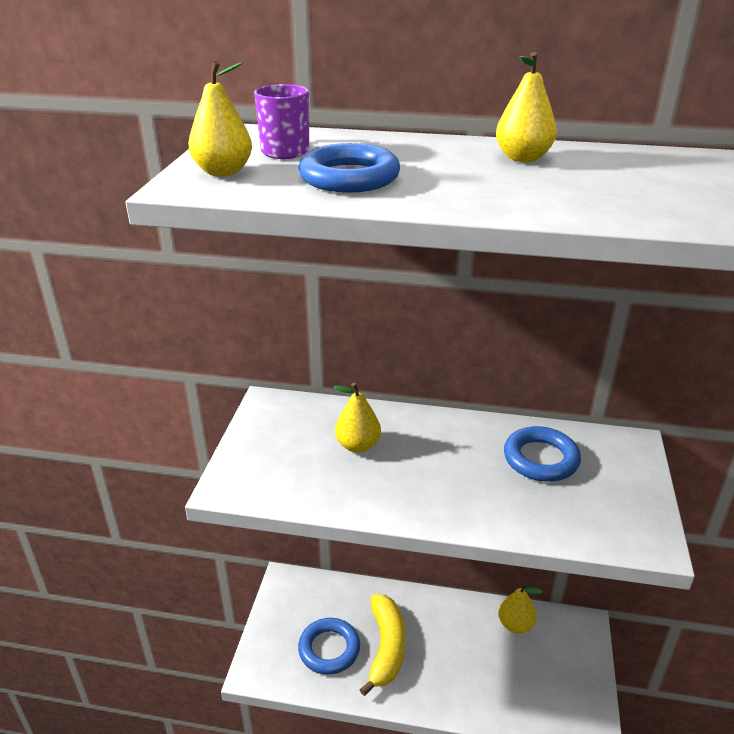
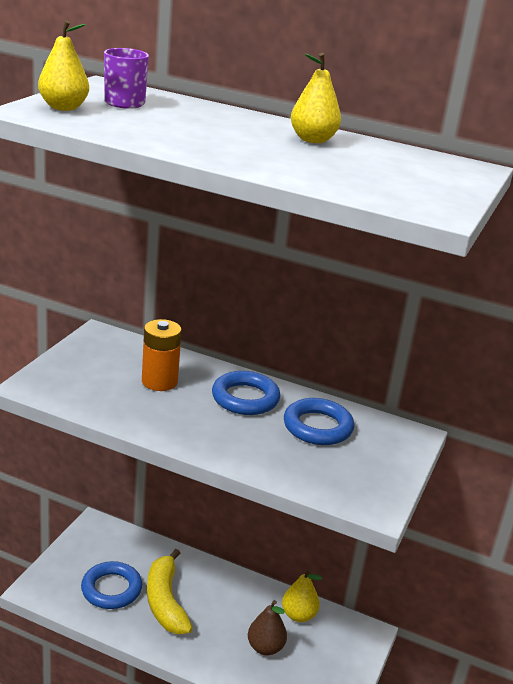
camera: 10 degrees right, 5 degrees down
blue ring [298,143,400,193] -> blue ring moved to [212,371,280,415]
yellow pear [333,382,381,453] -> orange battery [142,319,182,391]
yellow banana [360,594,406,696] -> yellow banana turned 150 degrees clockwise [147,549,193,634]
none -> brown pear [248,600,287,655]

